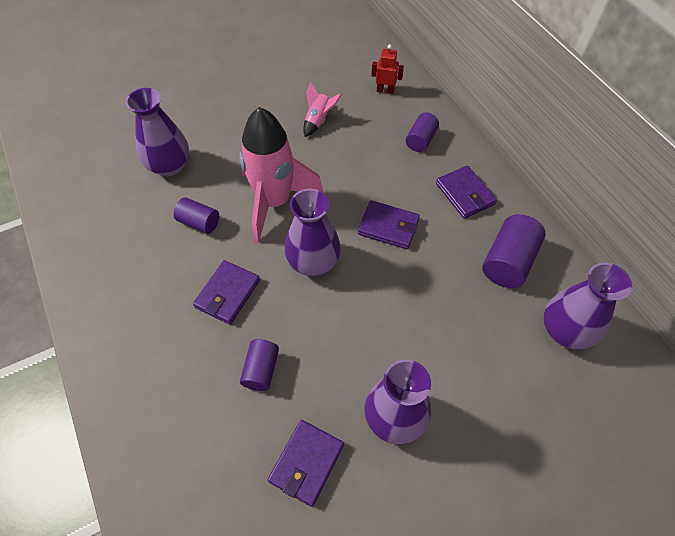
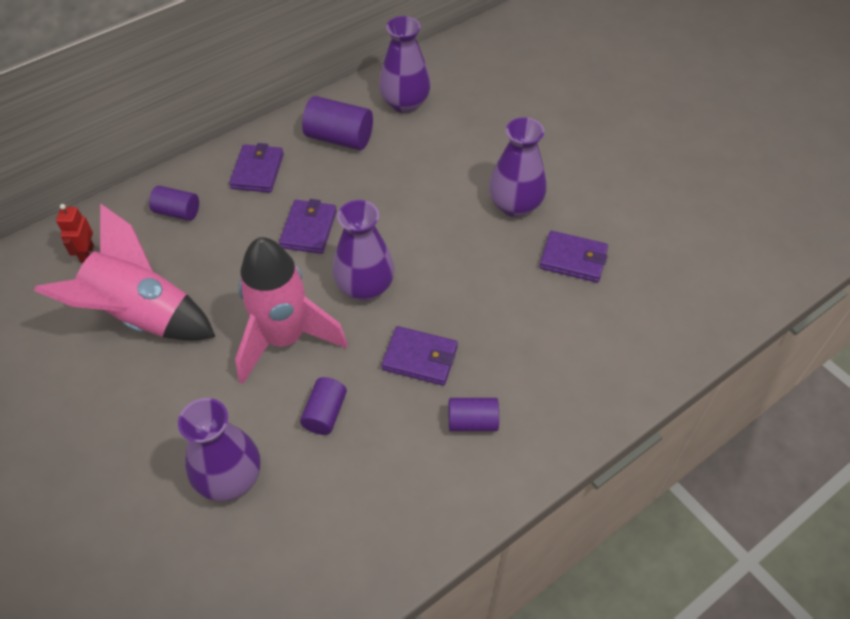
camera: 100 degrees left, 5 degrees down
purple cylinder [240,339,279,391] -> purple cylinder moved to [449,398,499,431]
pink rocket [303,82,342,137] -> pink rocket [34,203,215,341], size x2.26
purple wallet [436,165,497,219] -> purple wallet turned 45 degrees counterclockwise [229,143,284,193]

